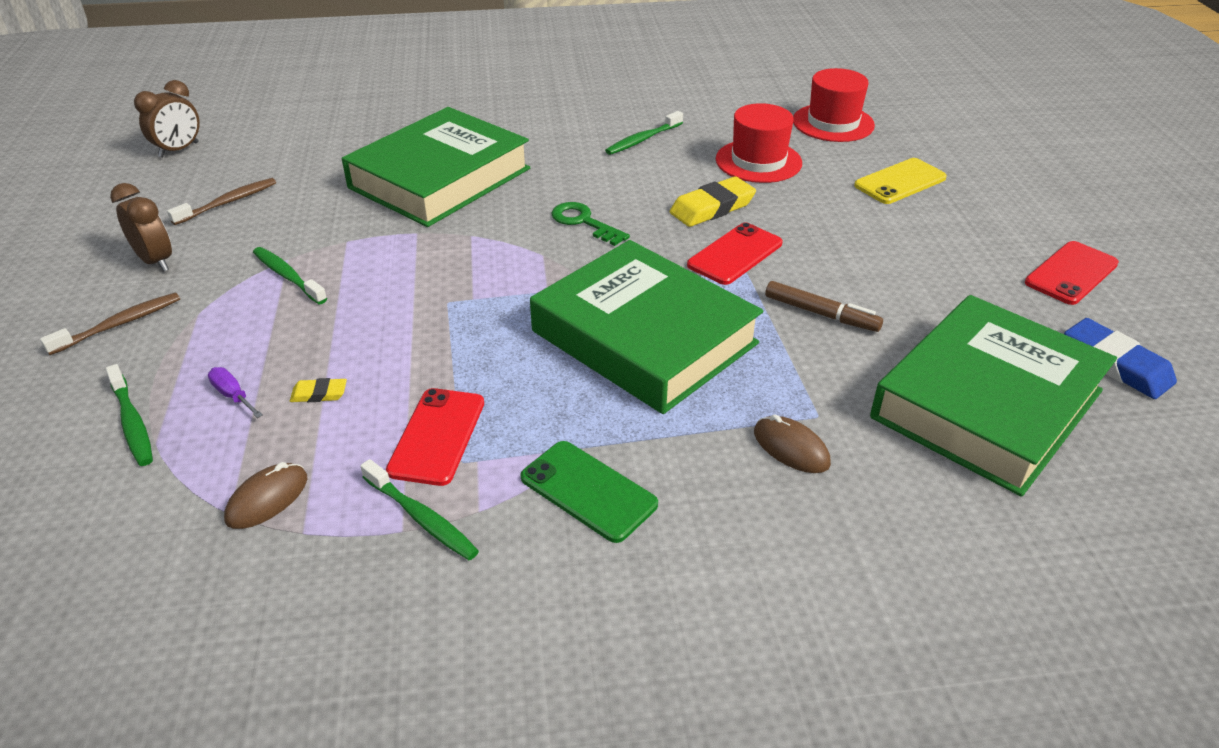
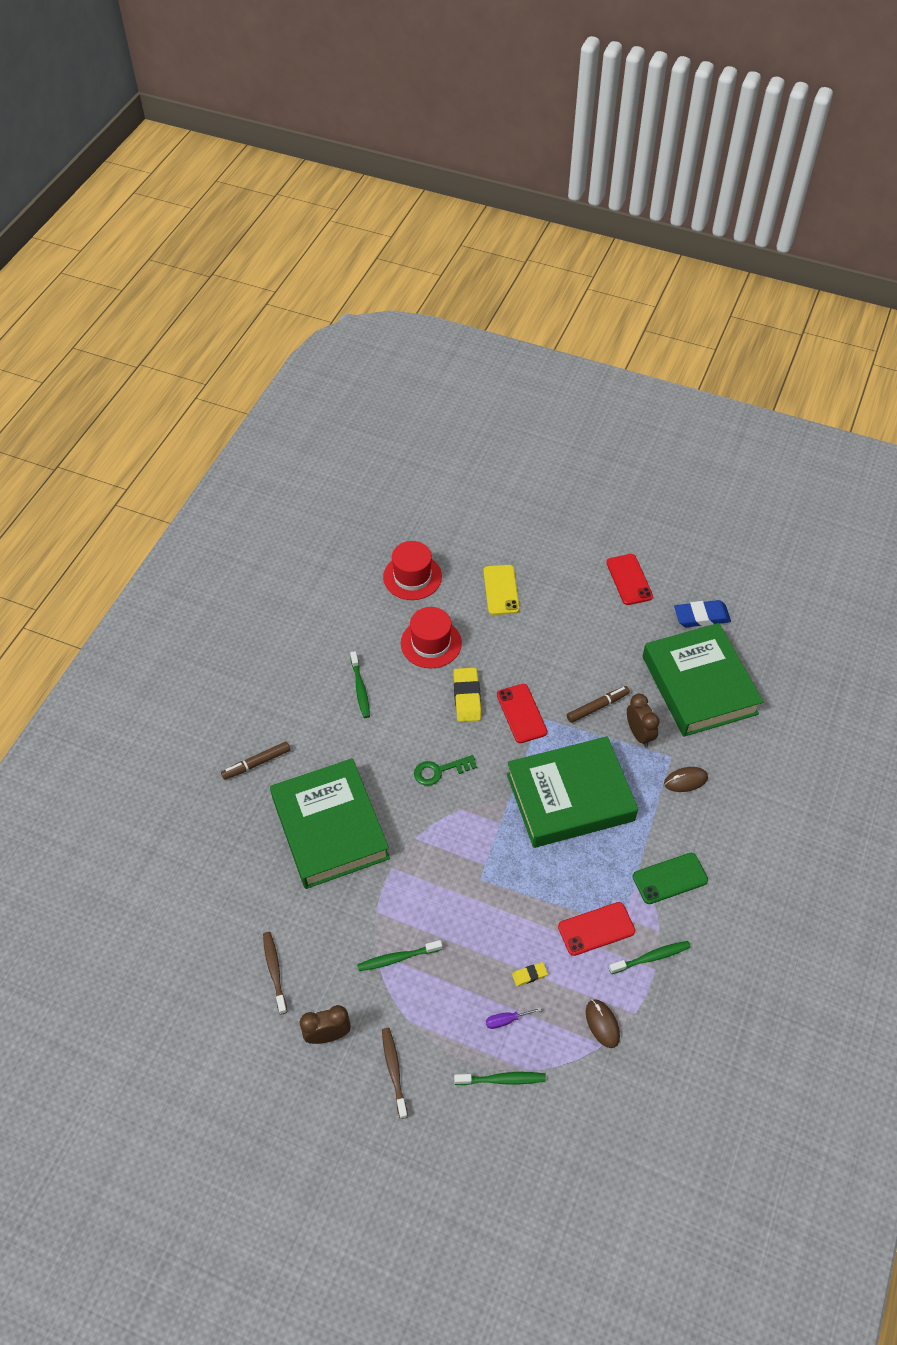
camera: 60 degrees left, 15 degrees up
brown clock [134,80,200,158] -> brown clock moved to [627,694,659,747]
yellow eraser [290,378,347,402] -> yellow eraser turned 45 degrees clockwise [512,962,548,986]
red phone [386,388,484,486] -> red phone turned 60 degrees counterclockwise [558,902,635,956]
none -> brown marker [221,741,290,780]

